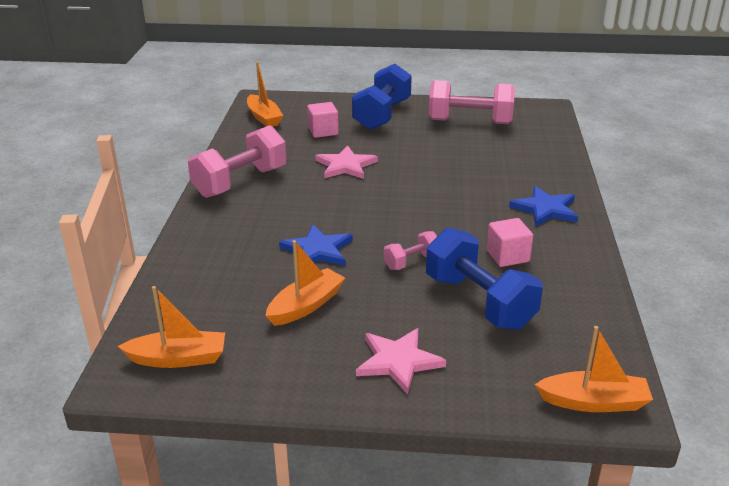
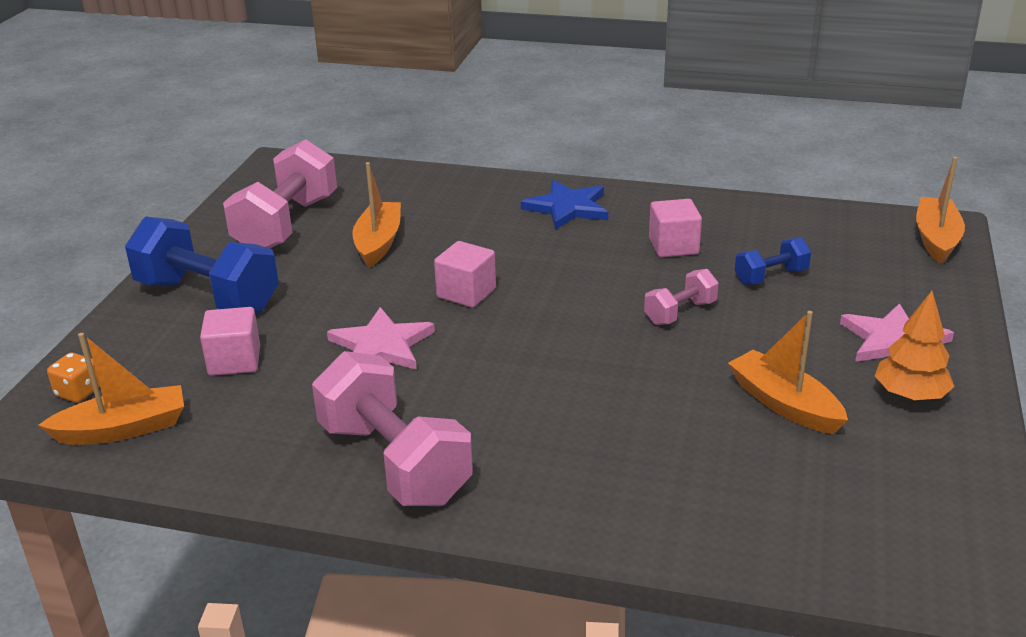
camera: 80 degrees left, 0 degrees up
orange boat [117,286,225,368] -> orange boat moved to [352,162,401,267]
blue star [279,224,353,266] -> none
pink dumbbell [384,231,437,270] -> pink dumbbell turned 75 degrees clockwise [644,269,719,325]
blue dumbbell [426,227,543,330] -> blue dumbbell [735,237,811,285], size x0.50
none -> orange dice [47,353,100,403]
none -> pink cube [434,241,496,308]
none -> orange tree [875,291,955,401]

